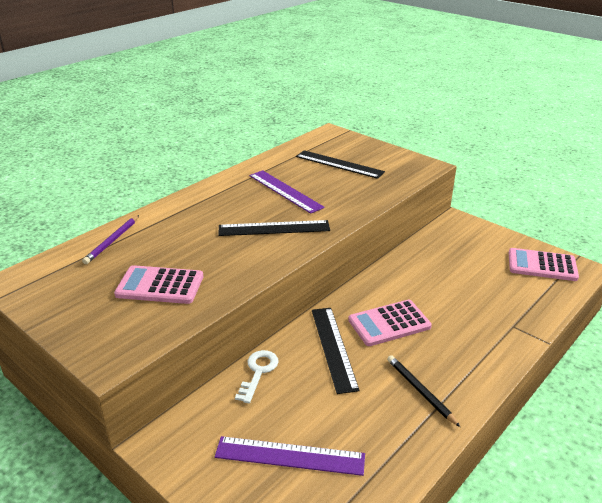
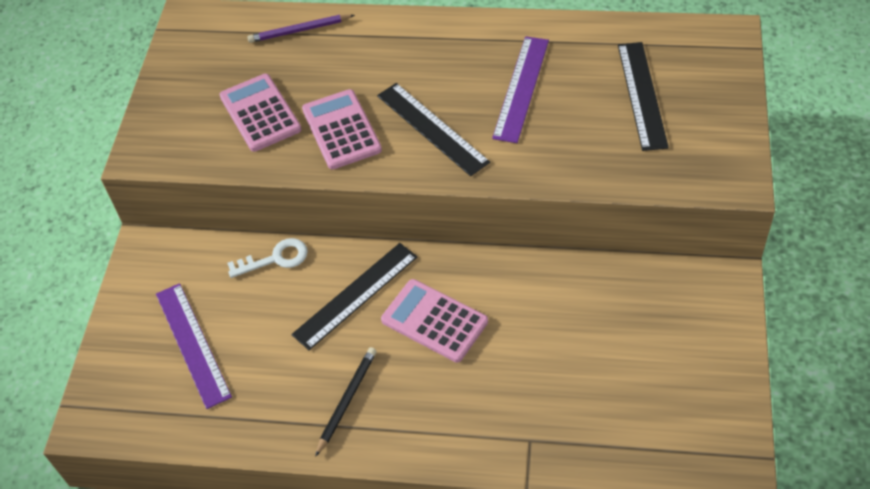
camera: 60 degrees right, 20 degrees up
pink calculator [509,248,579,281] -> pink calculator moved to [302,89,382,169]

